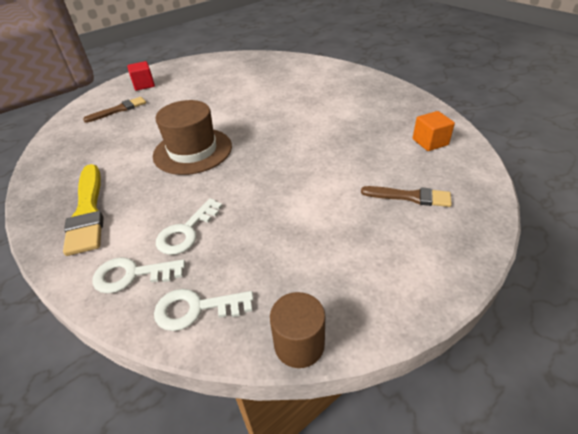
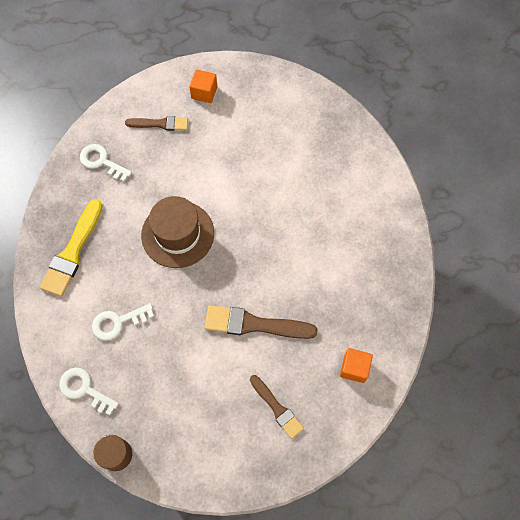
camera: 35 degrees right, 25 degrees up
white key [93,257,185,294] -> white key moved to [80,144,132,182]
red cube [127,61,155,91] -> orange cube [189,69,217,103]
none -> brown brush [204,305,318,339]

